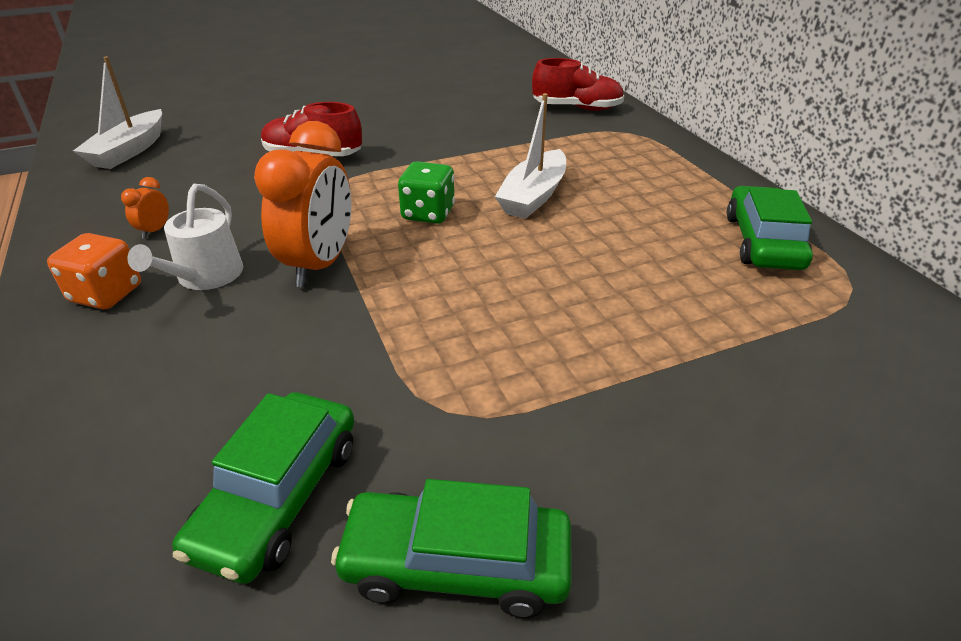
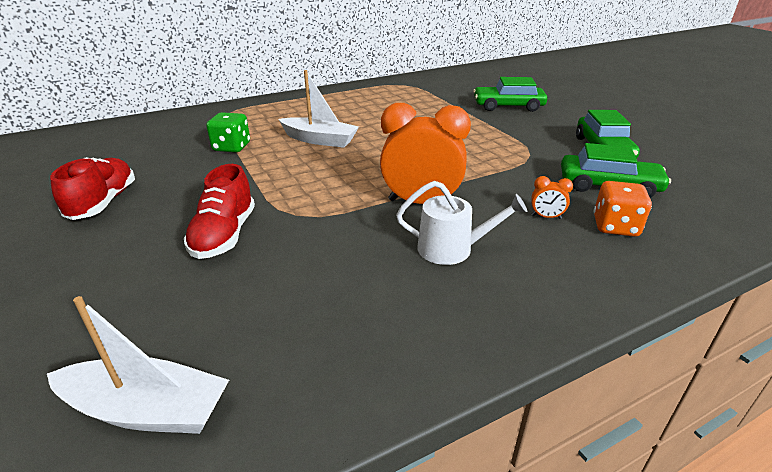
camera: 95 degrees left, 5 degrees down
orange dice [47,233,141,309] -> orange dice moved to [594,181,652,237]
orange clock [121,177,169,239] -> orange clock moved to [531,176,573,219]
green dice [398,161,455,224] -> green dice moved to [206,112,250,153]
red shoe [532,58,624,111] -> red shoe moved to [50,157,135,220]
green car [727,186,813,270] -> green car moved to [473,77,547,112]

